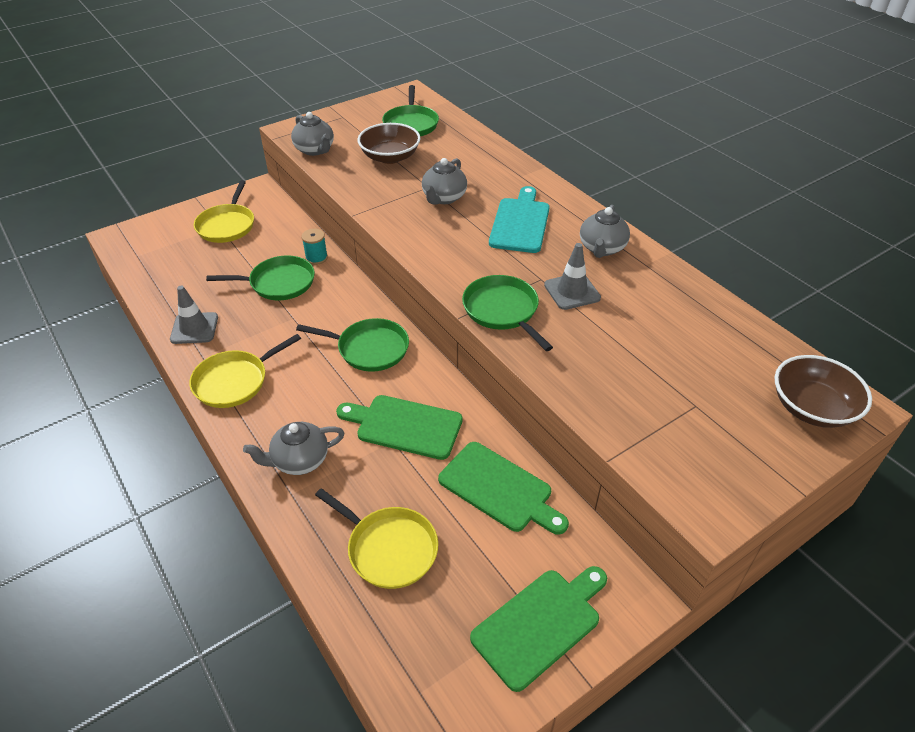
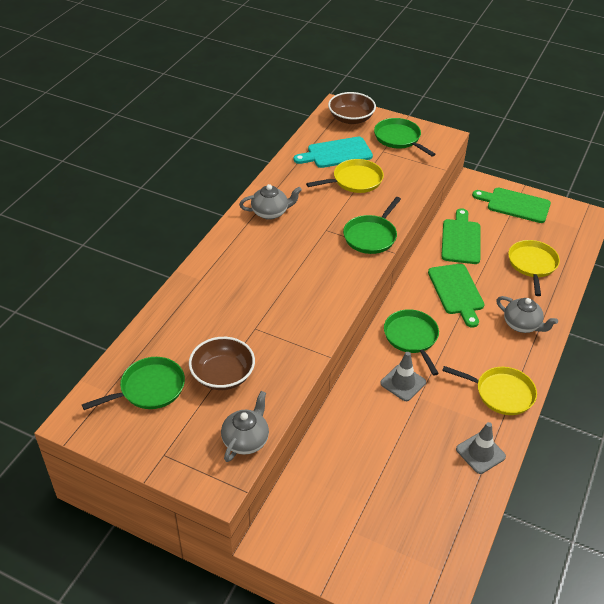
camera: 120 degrees left, 0 degrees up
yellow pan [194,180,254,243] -> yellow pan moved to [306,159,384,193]
green pan [206,256,315,300] -> green pan moved to [374,118,436,157]
turquoise spool [302,229,328,265] -> none
grey teapot [422,158,467,204] -> none
turquoise cutting board [489,186,550,253] -> turquoise cutting board moved to [293,137,373,168]
grey traffic cone [544,243,601,310] -> grey traffic cone moved to [380,352,426,401]

